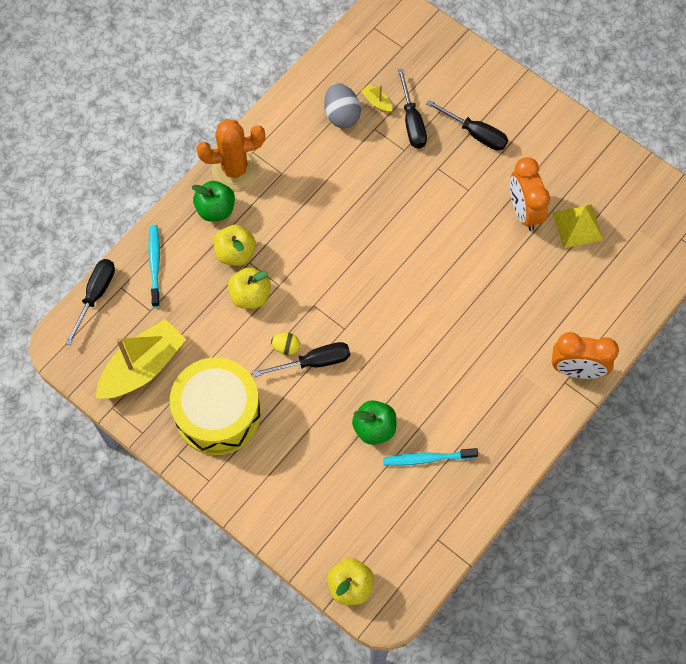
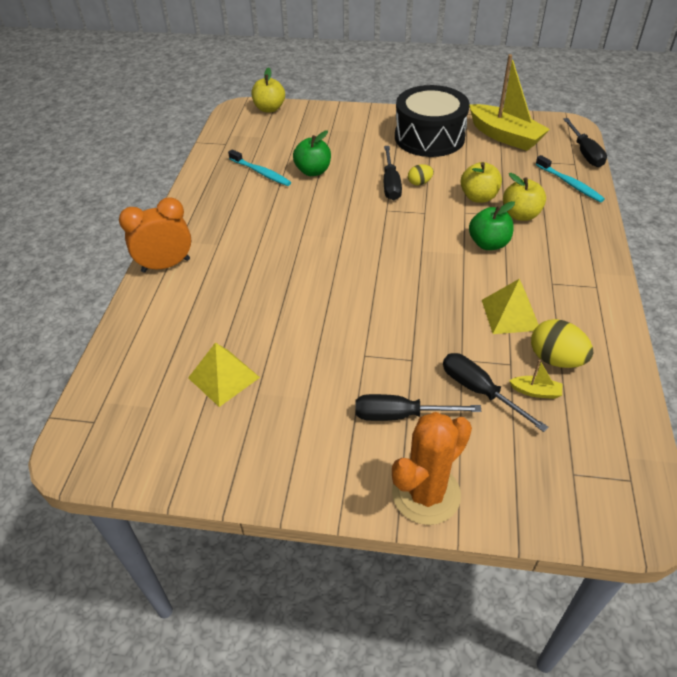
camera: 150 degrees right, 20 degrees down
yellow boat [96,319,186,399] -> yellow boat turned 60 degrees counterclockwise [469,54,550,151]
yellow drum [170,357,261,455] -> black drum [395,85,470,157]
green apple [192,181,235,221] -> green apple moved to [469,201,515,250]
orange cactus [196,119,265,190] -> orange cactus moved to [392,412,472,525]
black screwdriver [253,342,350,377] -> black screwdriver turned 45 degrees counterclockwise [384,146,402,200]
grey egg [324,83,361,129] -> yellow egg [531,319,594,368]
turquoise toothbrush [383,448,478,466] -> turquoise toothbrush turned 75 degrees clockwise [228,149,291,186]
orange clock [510,157,550,231] -> none
none -> yellow pyramid [482,279,539,334]

